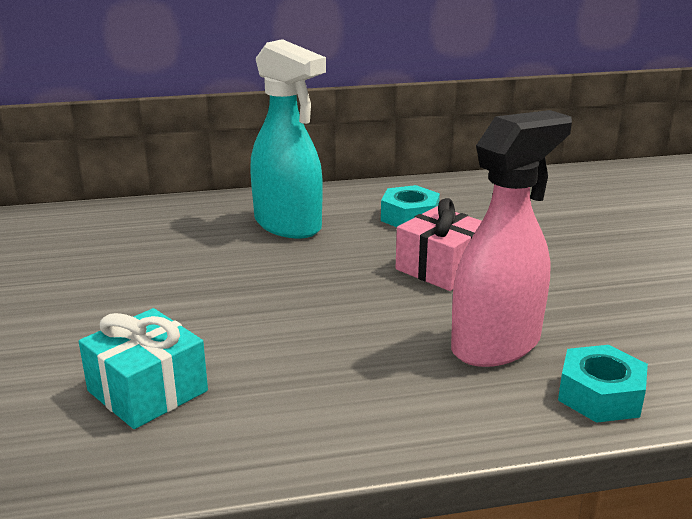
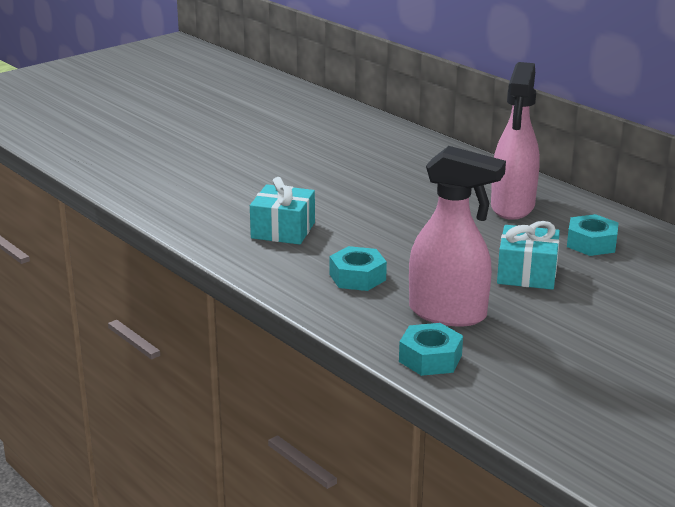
camera: 60 degrees right, 0 degrees up
turquoise spray bottle [250,39,326,239] -> pink spray bottle [491,62,540,220]
pink gift [396,198,482,291] -> turquoise gift [497,221,560,290]
none -> turquoise nut [330,246,387,291]

